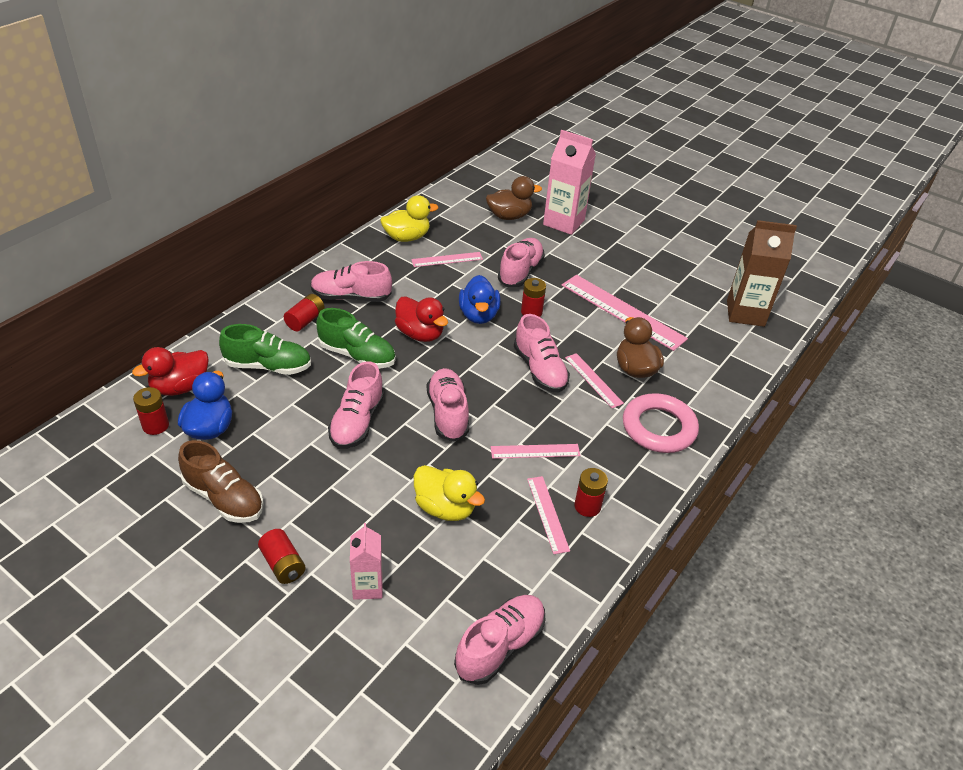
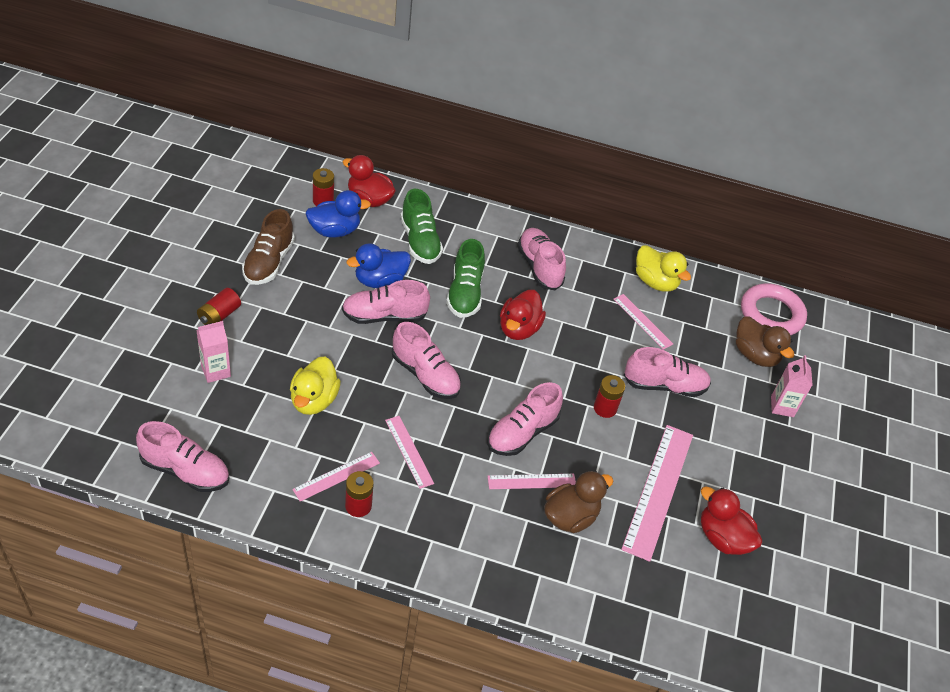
camera: 65 degrees right, 5 degrees up
red battery [284,294,325,331] -> none
pink shoe [427,368,469,442] -> pink shoe turned 75 degrees clockwise [392,322,461,399]
blue duck [459,275,501,324] -> blue duck moved to [346,243,411,288]
pink carton [543,130,596,235] -> pink carton [771,355,813,417], size x0.58
pink ruler [565,353,624,408] -> pink ruler turned 45 degrees clockwise [487,474,576,489]
pink ring [623,393,699,453] -> pink ring moved to [741,284,807,335]
brown carton [727,220,797,327] -> none
none -> red duck [701,486,762,555]

